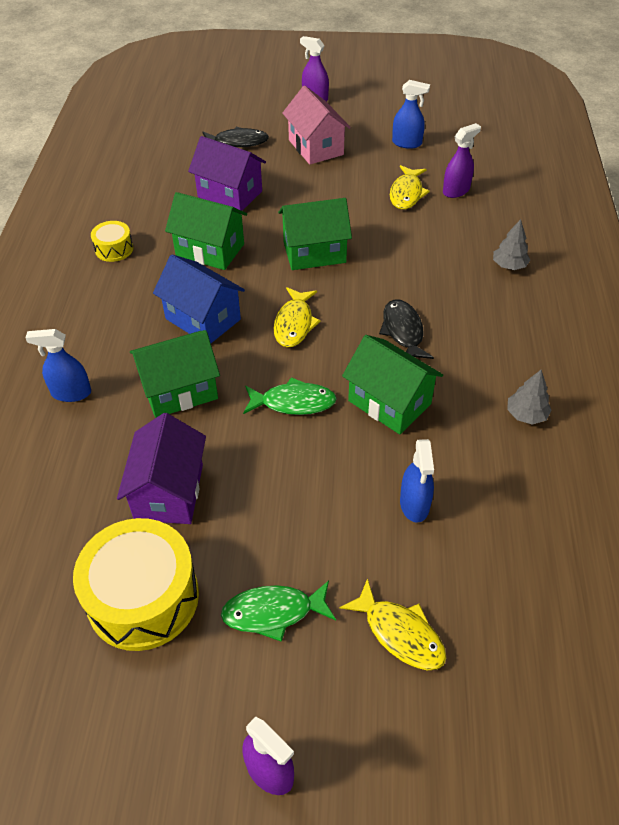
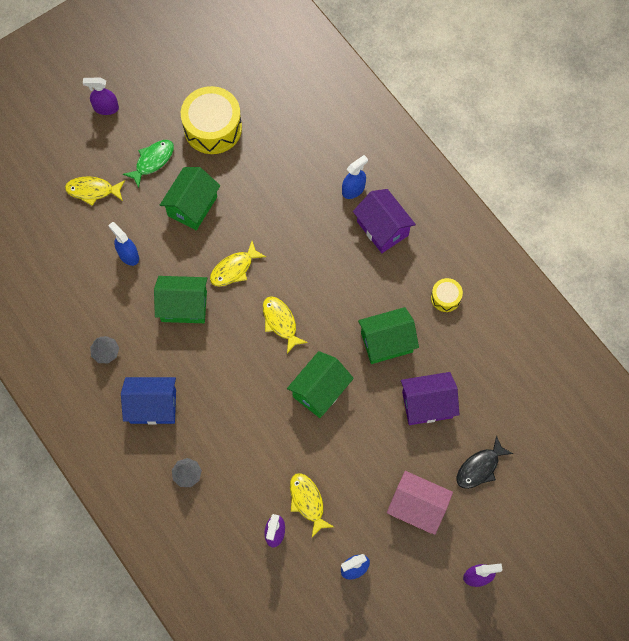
camera: 140 degrees right, 20 degrees up
purple house [117,413,206,524] -> purple house moved to [353,189,416,253]
green house [130,330,220,418] -> green house moved to [160,167,220,230]
blue house [153,254,245,343] -> blue house moved to [121,377,176,425]
green fish [243,377,337,415] -> yellow fish [210,241,266,286]
black fish [379,299,434,359] -> none

